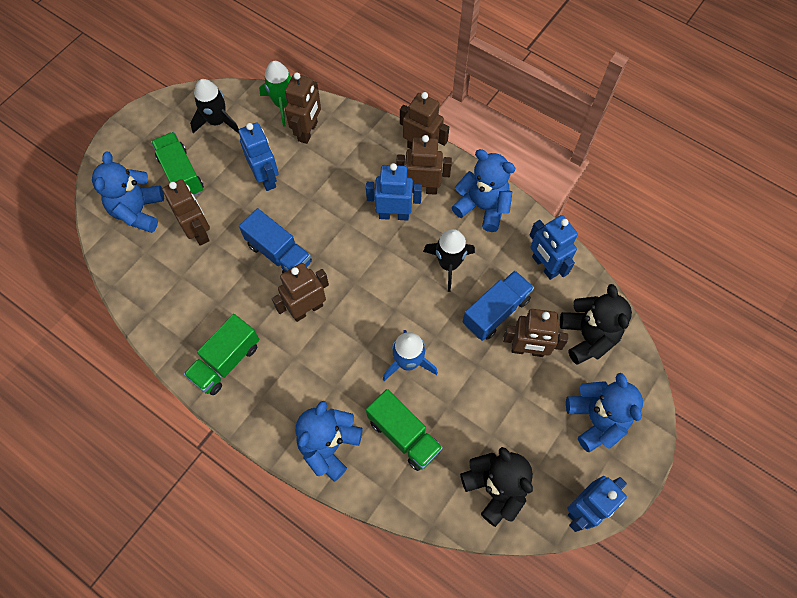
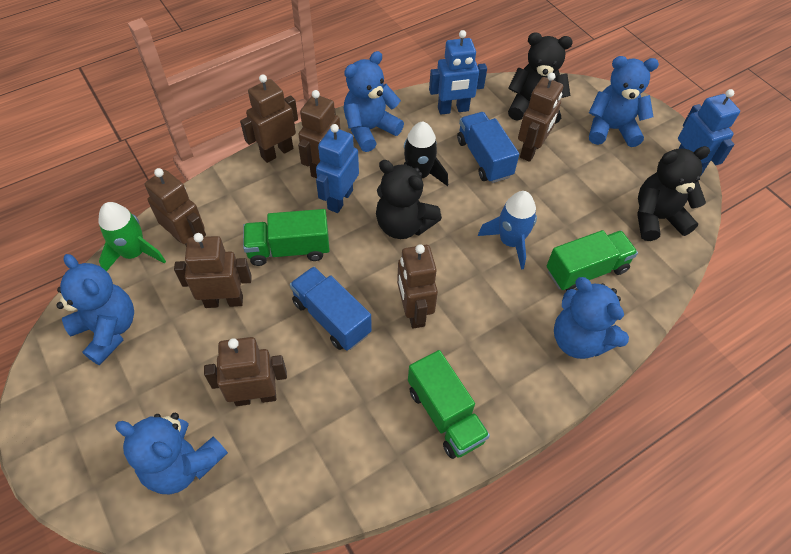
camera: 70 degrees left, 10 degrees down
green truck [151,132,204,196] -> green truck moved to [243,209,330,266]
black rocket [190,79,239,133] -> blue teddy bear [56,254,134,365]
blue robot [238,122,279,191] -> brown robot [174,233,252,308]
blue truck [239,208,312,274] -> blue truck turned 105 degrees counterclockwise [290,266,372,351]
none -> black teddy bear [376,160,442,239]

